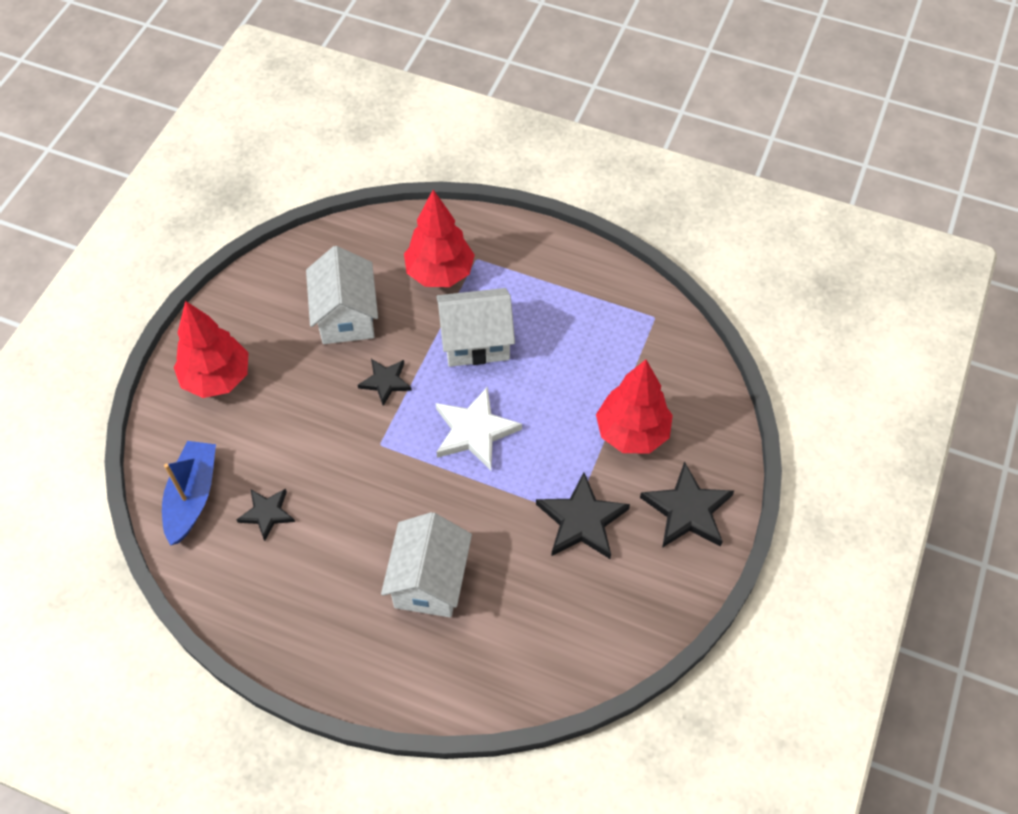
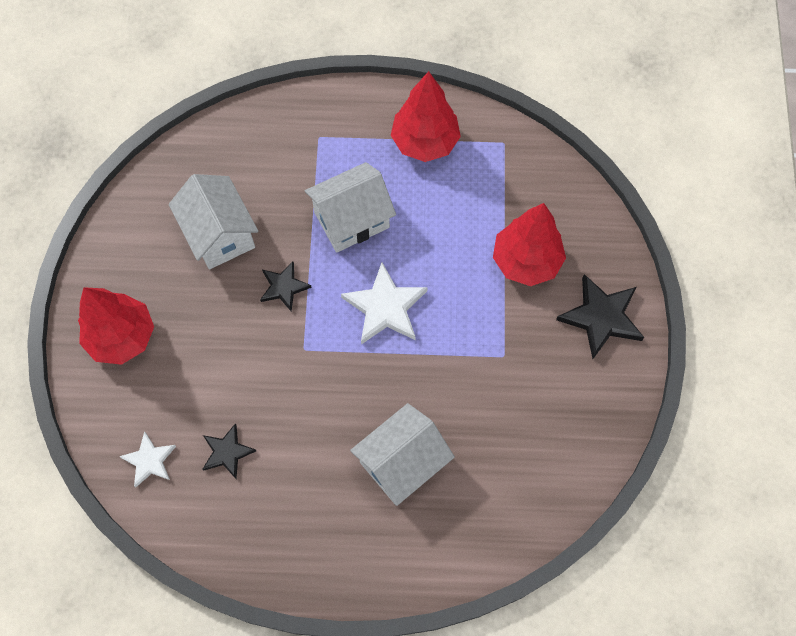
camera: 20 degrees left, 10 degrees up
blue boat [162,441,216,546] -> white star [119,431,176,487]
white house [381,512,472,618] -> white house turned 60 degrees clockwise [350,403,455,506]
red tree [404,190,475,287] -> red tree moved to [391,71,461,162]
black star [536,472,630,559] -> none

